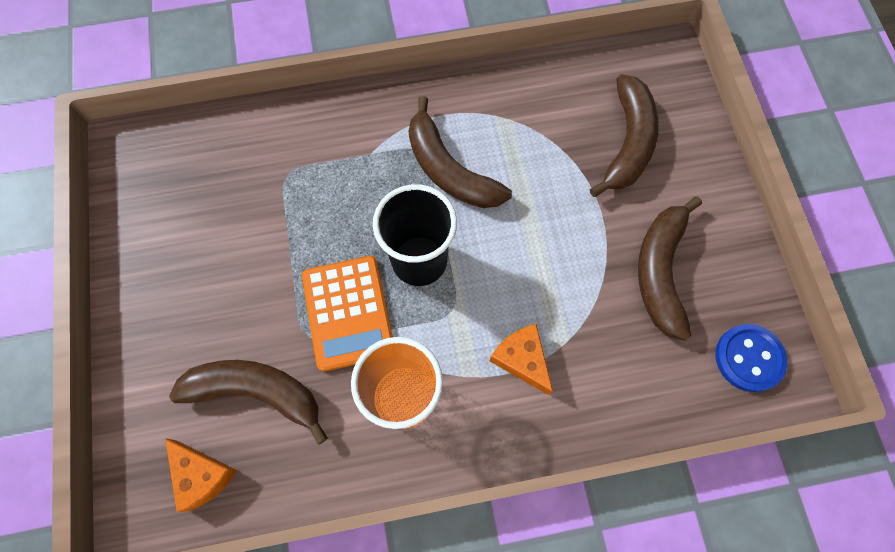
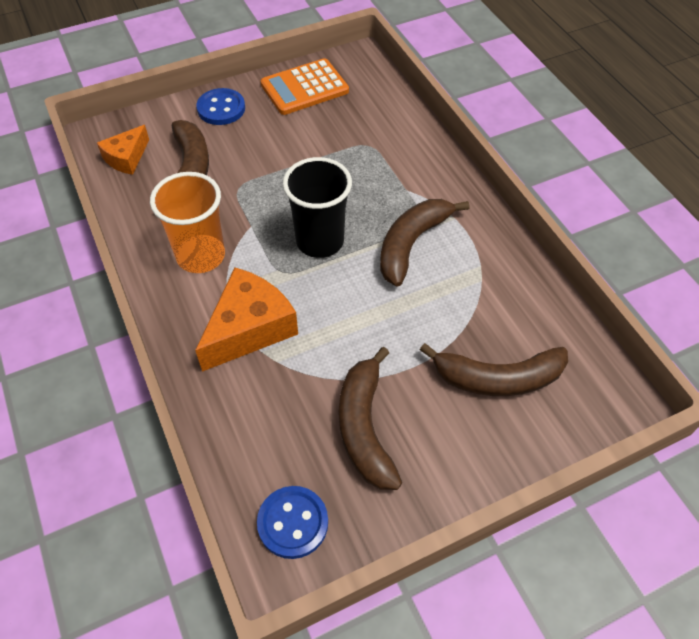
camera: 75 degrees right, 15 degrees down
orange calculator [302,256,393,372] -> orange calculator moved to [261,58,349,115]
orange cheese [490,324,553,395] -> orange cheese [195,267,298,372], size x1.68
brown banana [638,196,702,341] -> brown banana turned 90 degrees counterclockwise [339,347,402,490]
none -> blue button [196,88,245,125]

